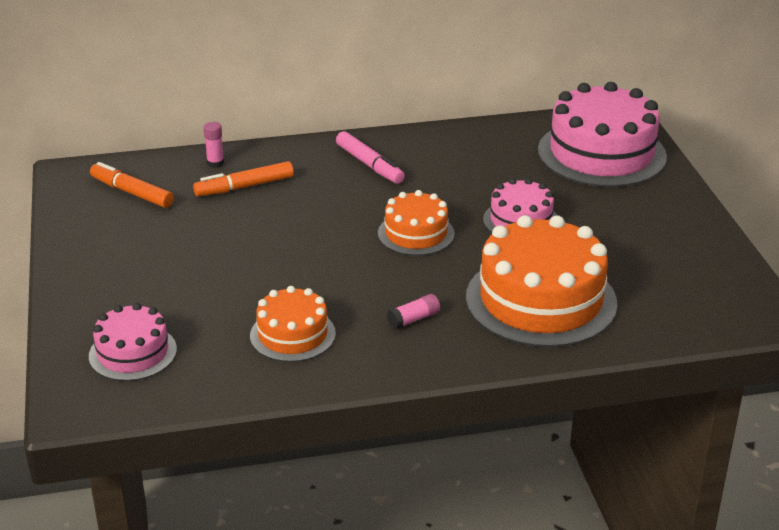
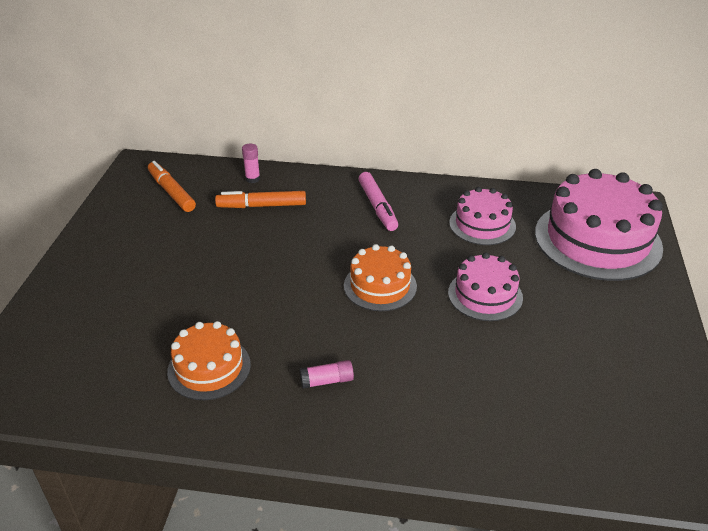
camera: 20 degrees right, 5 degrees up
pink cake [89,303,177,381] -> pink cake moved to [449,187,516,245]
orange cake [466,215,618,348] -> none

